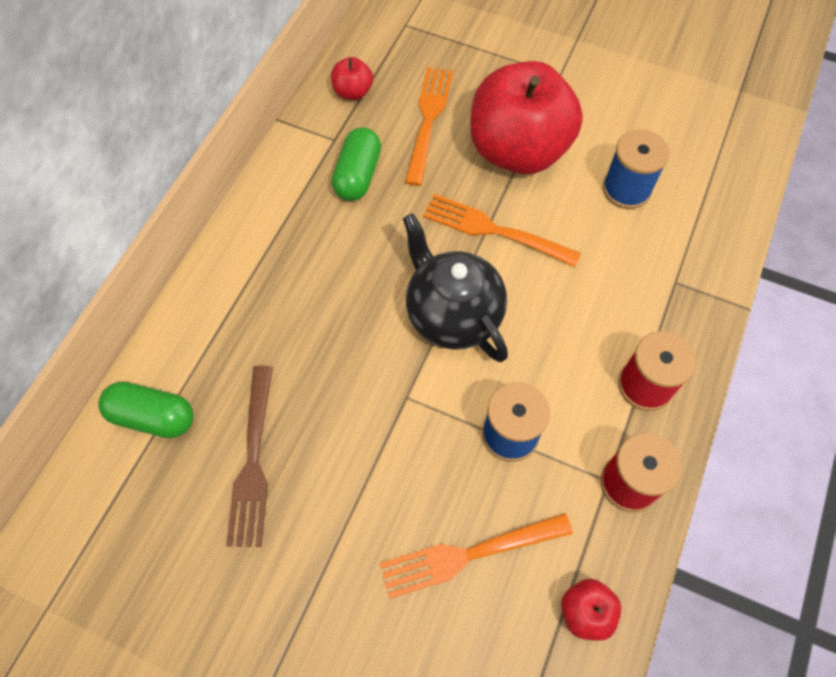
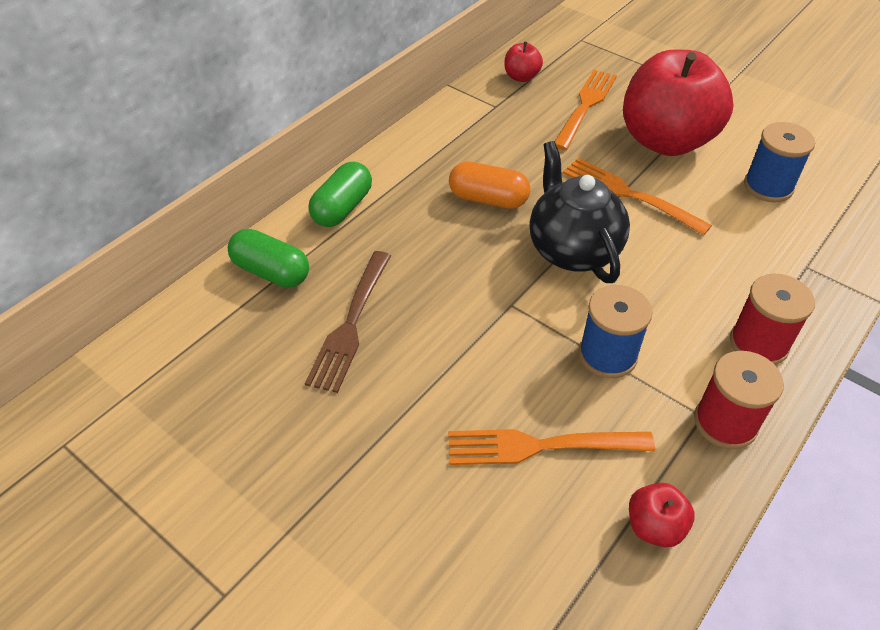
camera: 15 degrees right, 15 degrees down
green capsule [332,127,381,201] -> green capsule moved to [309,161,372,227]
none -> orange capsule [449,161,530,209]

